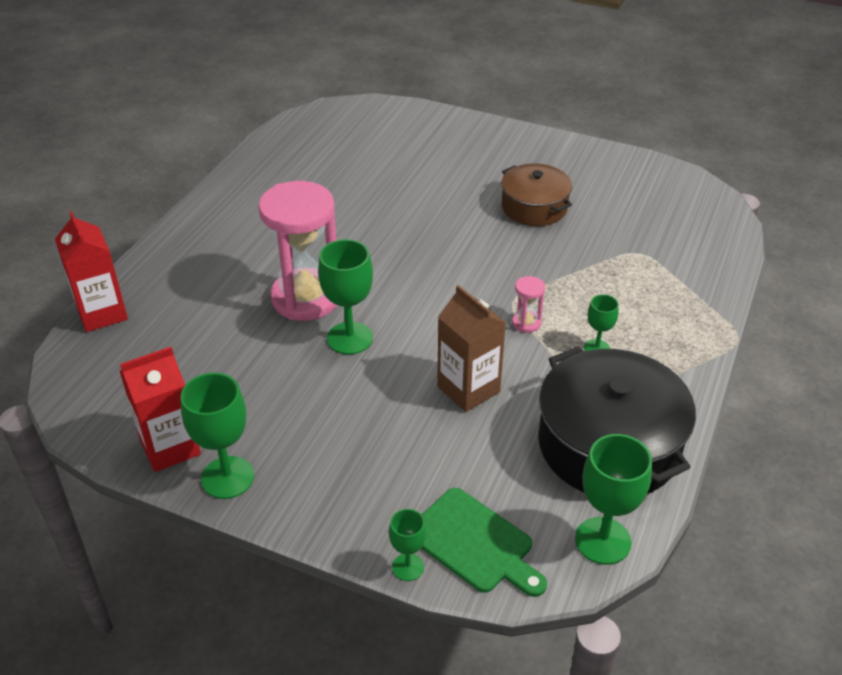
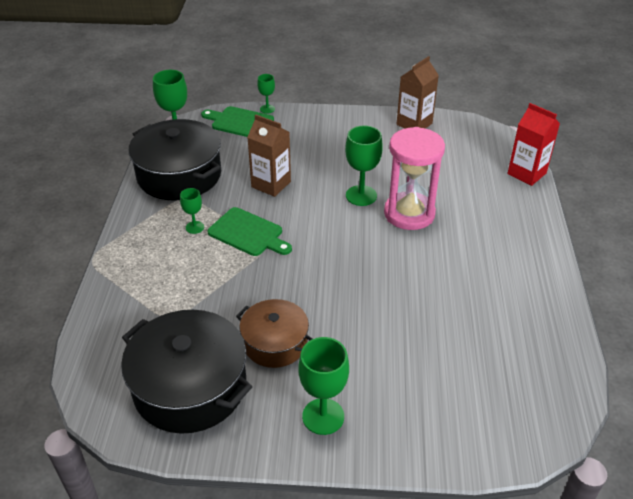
camera: 160 degrees right, 0 degrees up
red carton [120,347,201,472] -> brown carton [397,56,439,129]
green goblet [181,373,254,499] -> green goblet moved to [299,337,349,435]
pink hourglass [512,276,545,333] -> green cutting board [207,207,292,256]
none -> black pot [121,310,252,434]

